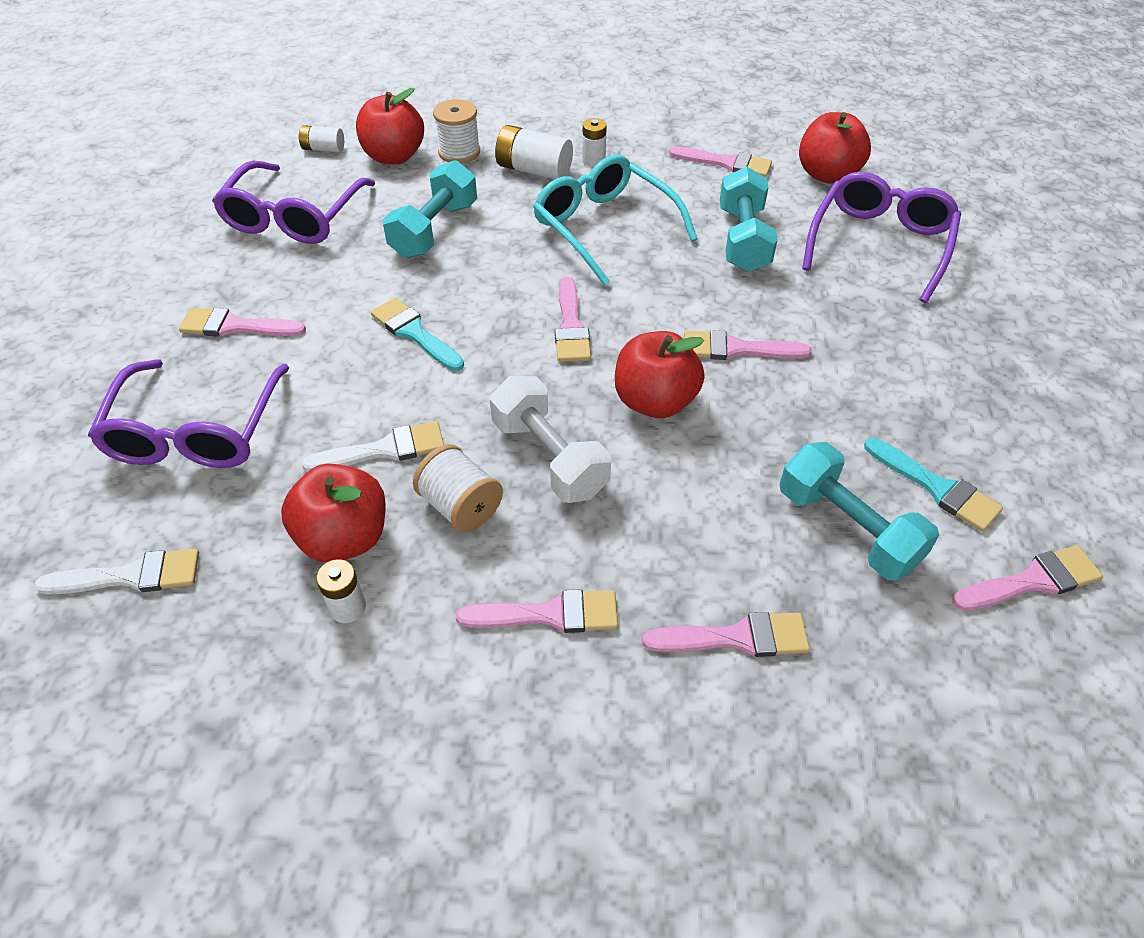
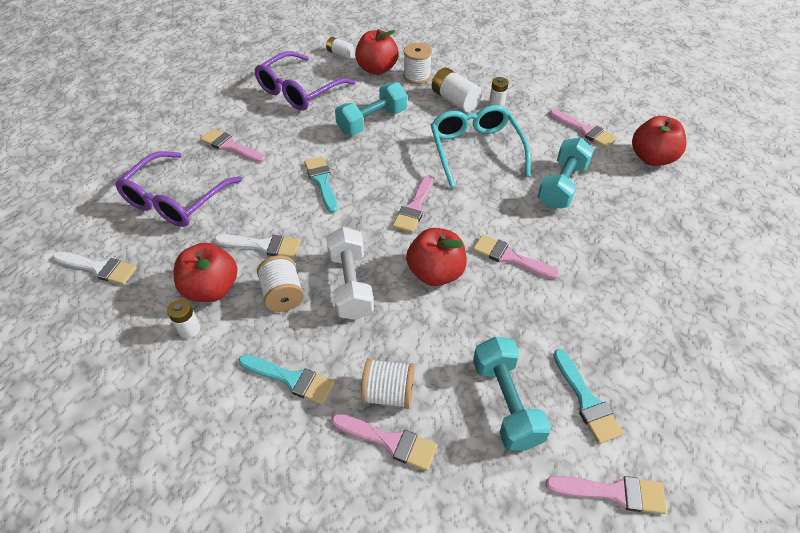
camera: 25 degrees right, 0 degrees up
pink brush [456,589,618,633] -> turquoise brush [239,354,335,405]
purple glasses [802,172,961,303] -> none
none -> white spool [361,358,415,409]

